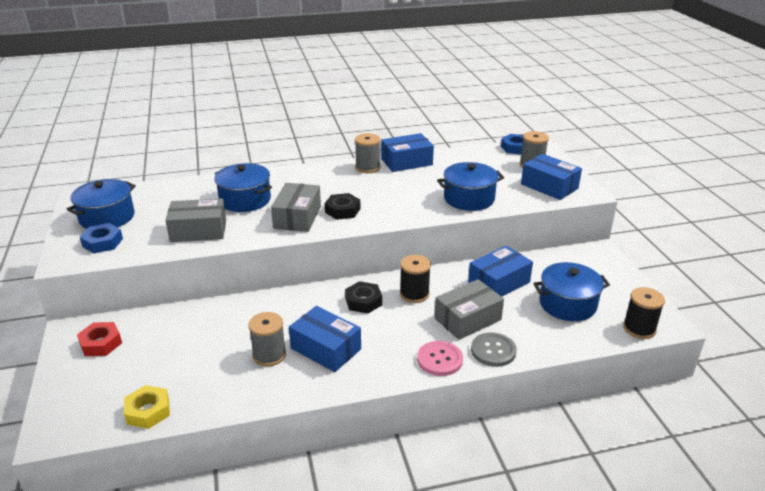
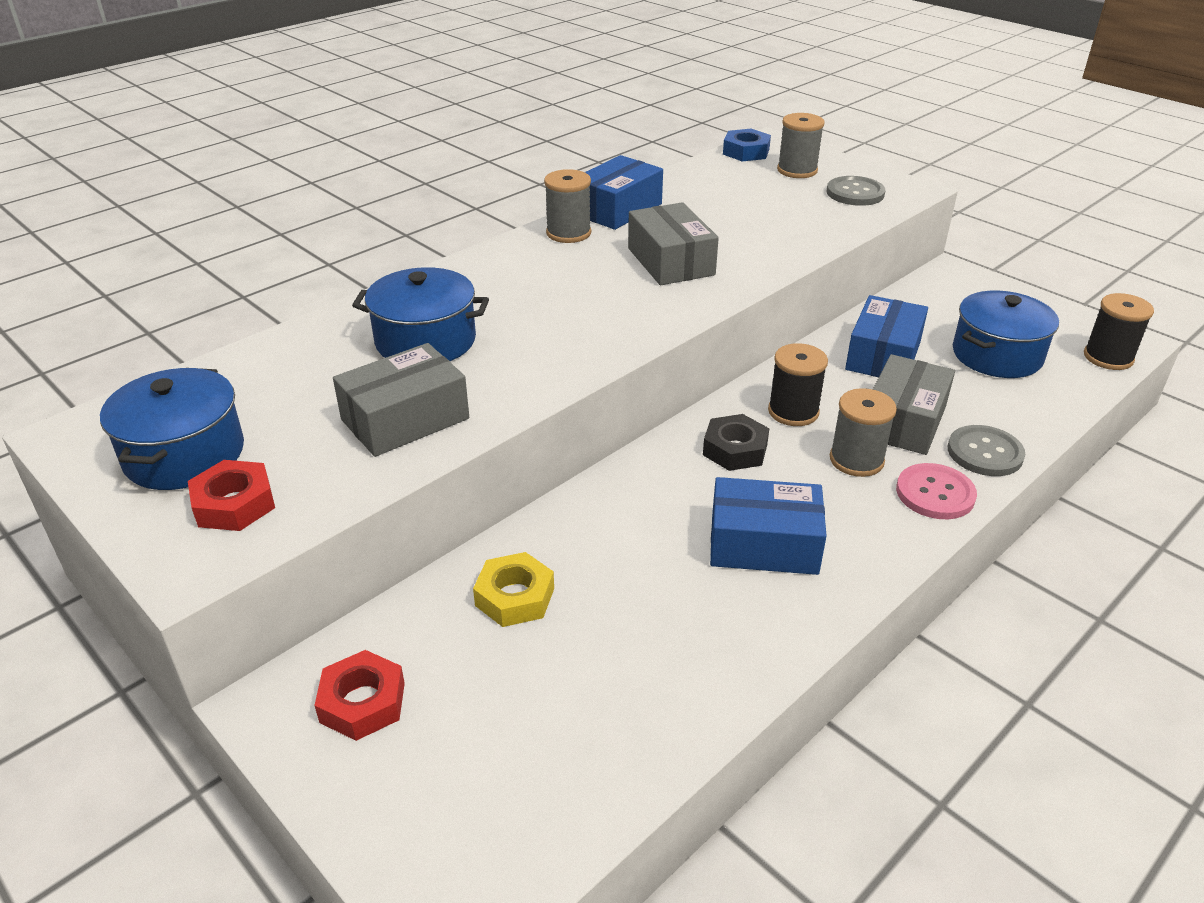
camera: 30 degrees left, 5 degrees up
blue nut [80,223,123,253] -> red nut [188,460,275,531]
yellow nut [124,385,170,429] -> yellow nut moved to [473,552,554,627]
grey spool [248,312,286,366] -> grey spool moved to [830,388,897,477]
grey box [271,183,321,232] -> grey box moved to [628,202,719,285]
black nut [325,193,360,220] -> none
blue pot [437,162,504,211] -> none
blue box [521,154,582,200] -> grey button [827,176,885,206]

